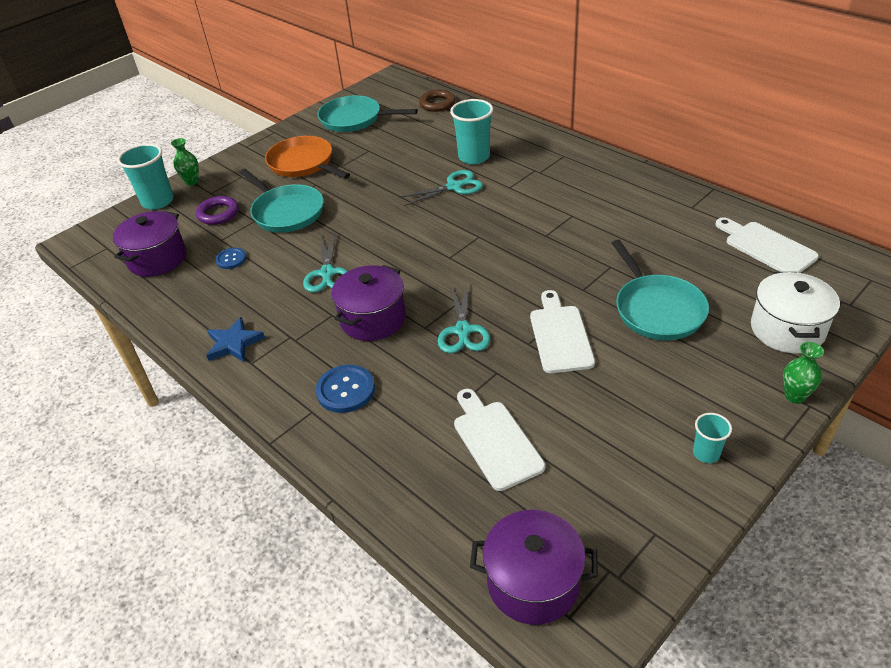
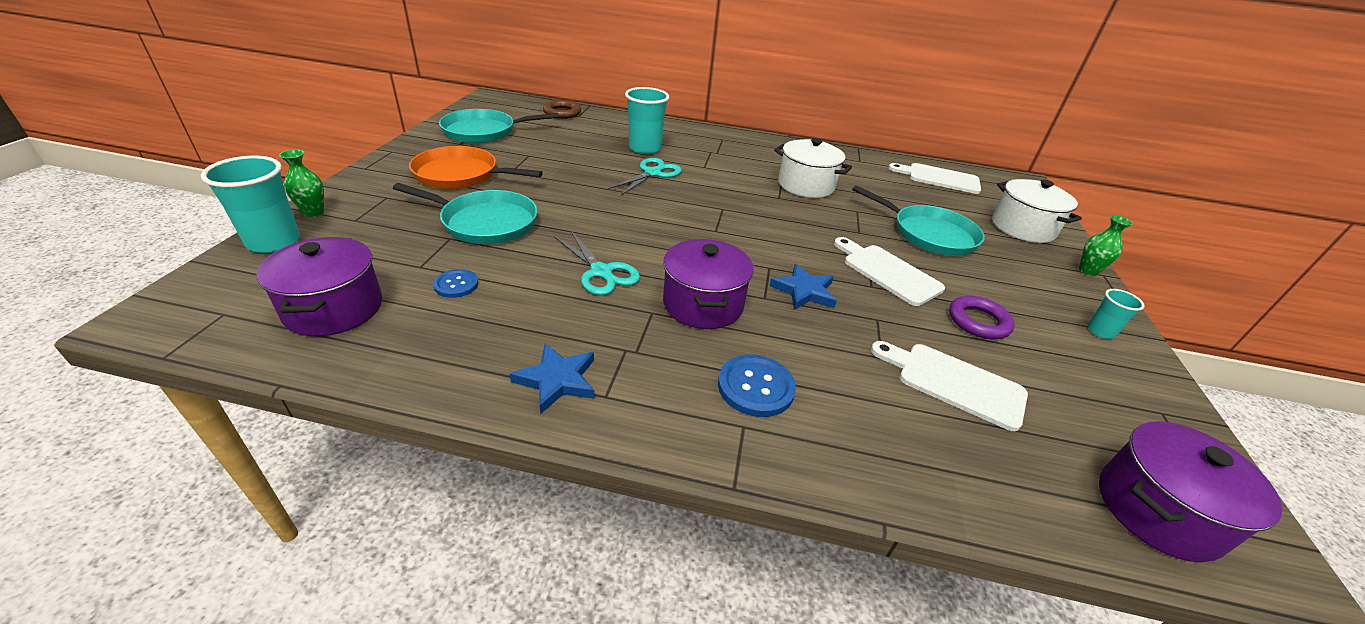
camera: 40 degrees left, 5 degrees down
purple ring [196,196,239,225] -> purple ring moved to [949,296,1015,339]
turquoise scissors [438,284,490,353] -> blue star [769,264,837,310]
none -> white pot [774,138,852,198]

